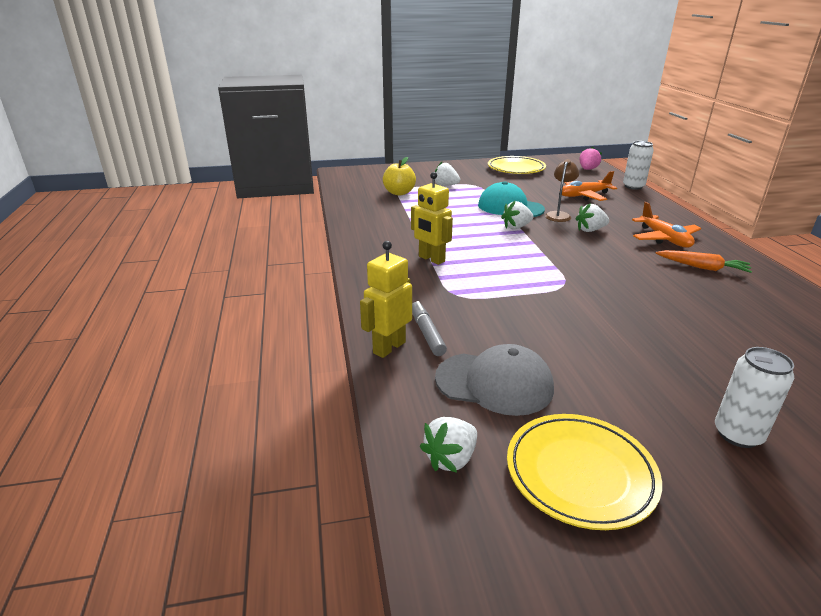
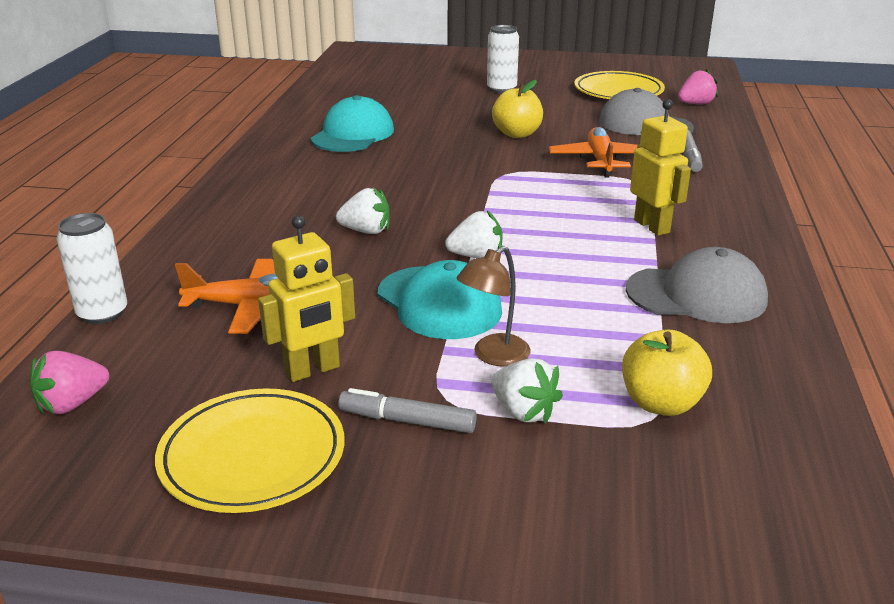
camera: 160 degrees left, 0 degrees up
yellow robot [360,241,412,358] -> yellow robot moved to [258,215,355,382]
white strawberry [420,417,477,473] -> pink strawberry [678,69,718,104]
brown lamp [545,159,579,222] -> brown lamp moved to [456,246,531,367]
orange plane [632,202,701,248] -> orange plane moved to [549,127,638,178]
orange carrot [656,250,752,273] -> none
none -> turquoise cap [311,95,394,152]
none -> grey marker [338,388,477,433]
none -> yellow apple [492,80,543,138]
none -> grey cap [626,247,768,323]

